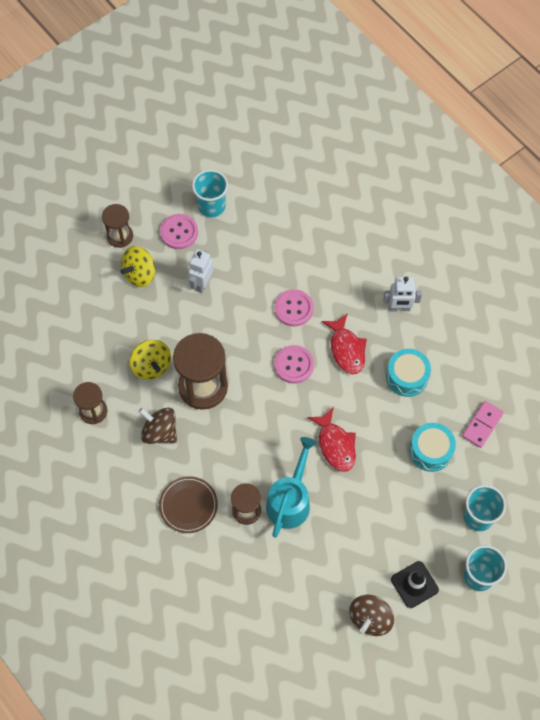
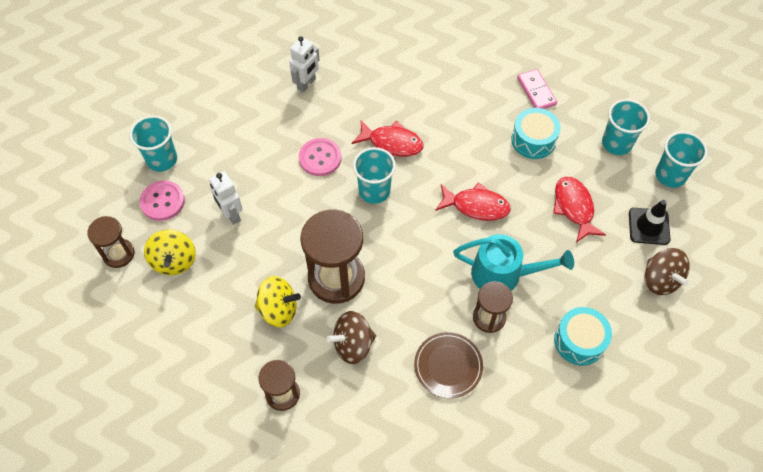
camera: 55 degrees left, 5 degrees down
turquoise watering can [266,437,317,538] -> turquoise watering can turned 135 degrees clockwise [453,234,574,291]
pink button [274,345,314,383] -> turquoise cup [353,147,396,204]
white robot [383,277,422,311] -> white robot moved to [289,36,320,92]
turquoise drum [386,349,431,397] -> turquoise drum moved to [554,307,612,365]
none -> red fish [553,177,606,243]

